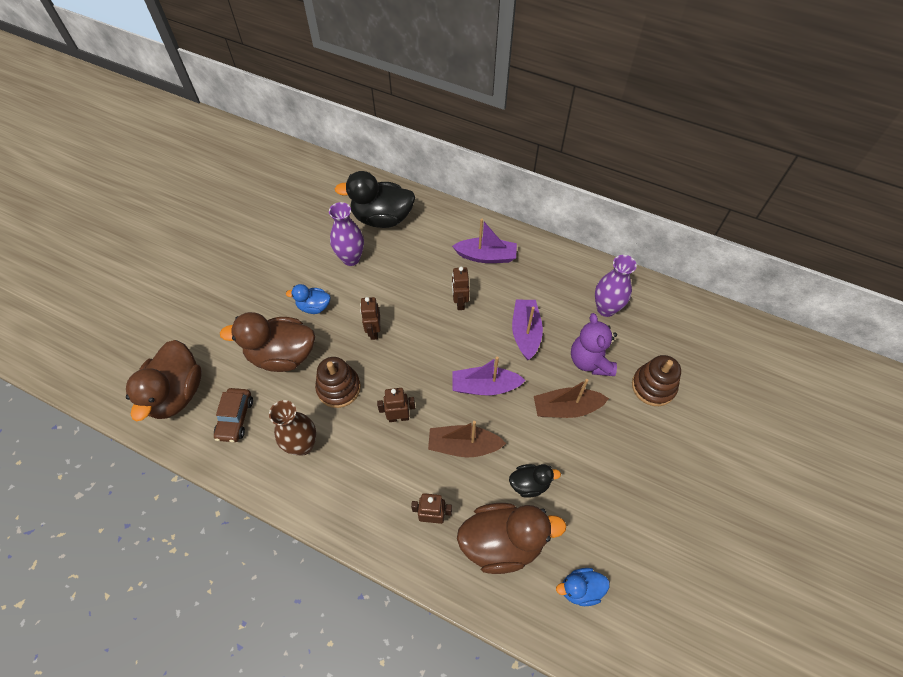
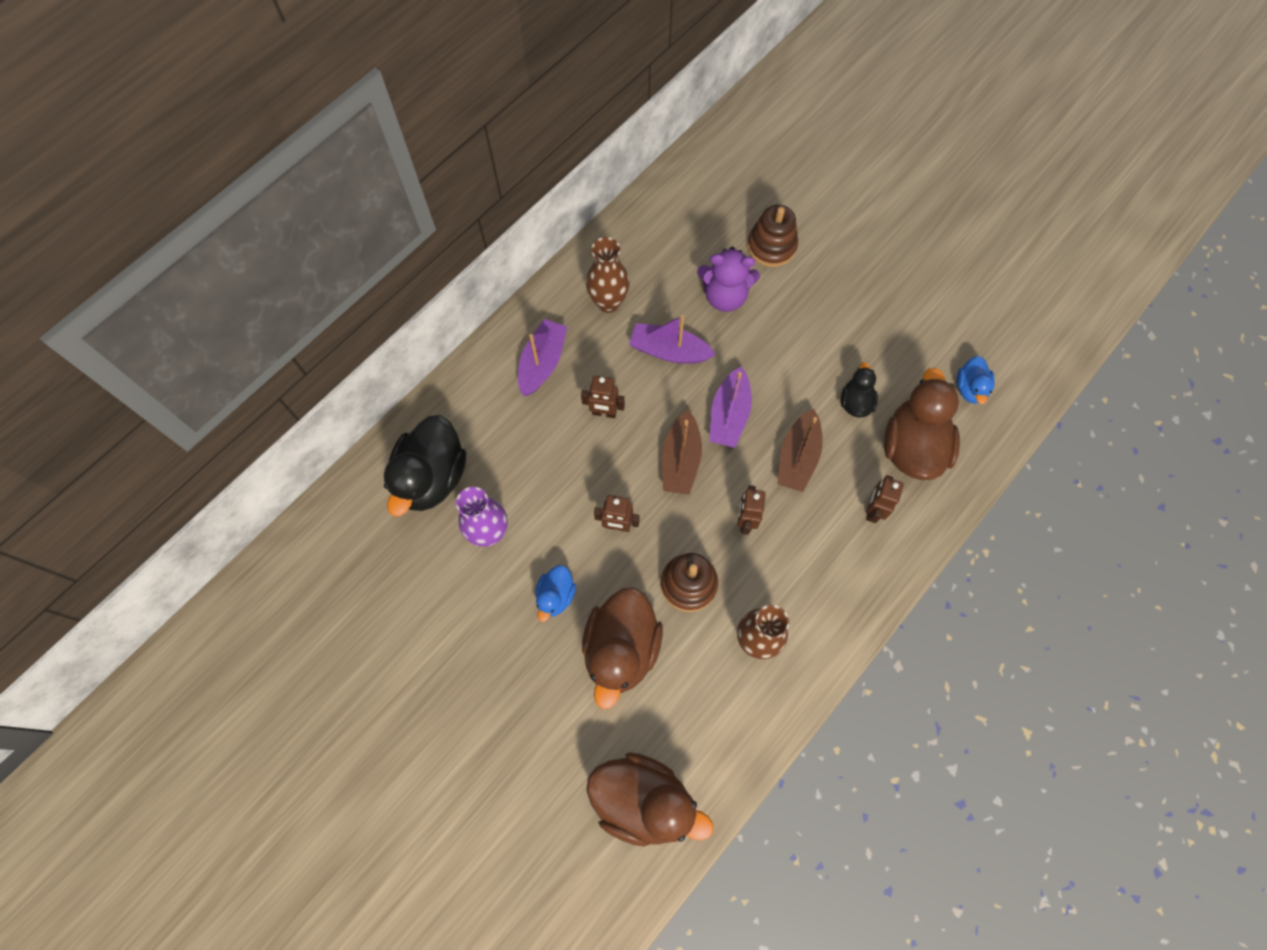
camera: 75 degrees left, 10 degrees up
brown car [214,388,253,442] -> none
brown boat [534,379,609,418] -> brown boat moved to [662,410,702,495]
purple vase [595,255,637,317] -> none
none -> brown vase [586,237,630,313]

